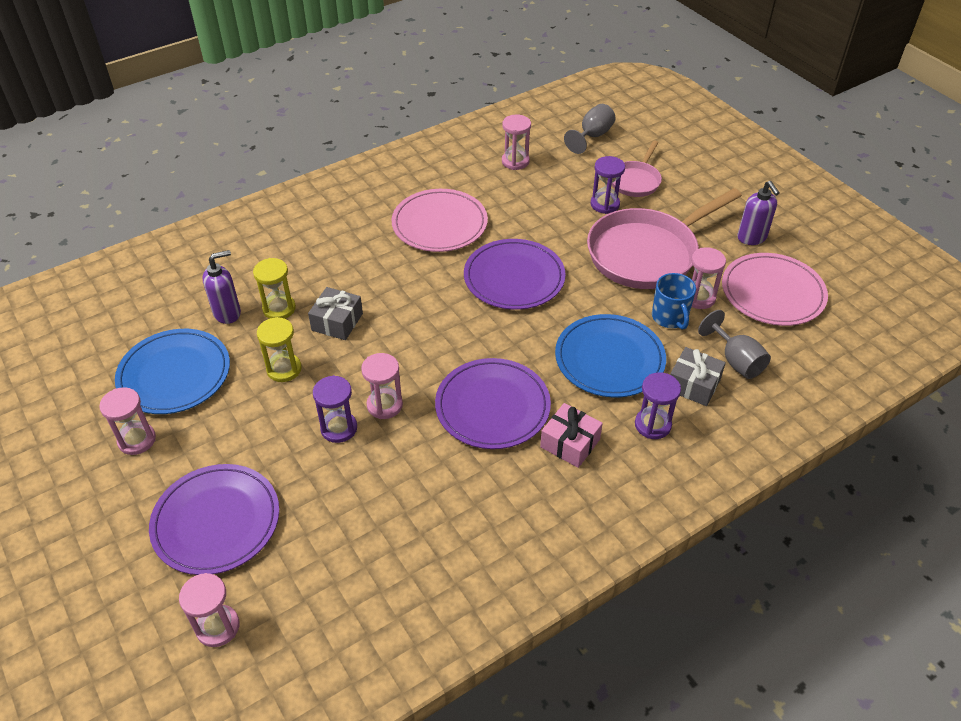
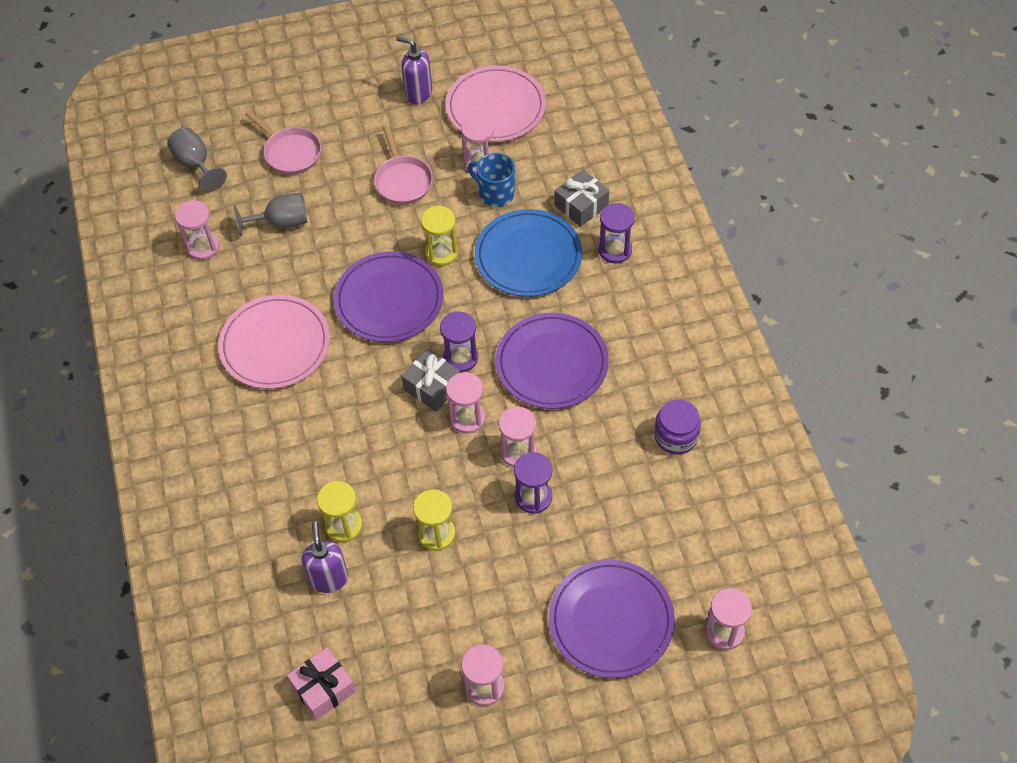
camera: 70 degrees left, 10 degrees up
blue plate [115,329,230,414] -> none
grey gift [308,287,363,340] -> grey gift moved to [401,349,460,412]
pink gift [540,403,603,468] -> pink gift moved to [287,647,356,720]
pink pan [587,188,742,289] -> pink pan [374,125,433,204], size x0.51
purple hourglass [590,156,625,214] -> purple hourglass moved to [440,311,478,372]
blue mug [652,273,696,330] -> blue mug turned 150 degrees counterclockwise [468,153,515,207]
grey goblet [698,310,771,379] -> grey goblet moved to [233,193,307,236]
purple soap dispenser [737,181,779,245] -> purple soap dispenser turned 150 degrees counterclockwise [396,36,432,104]
none -> yellow hourglass [421,206,458,266]
none -> pink hourglass [446,372,485,434]
none -> purple jar [654,399,701,455]

